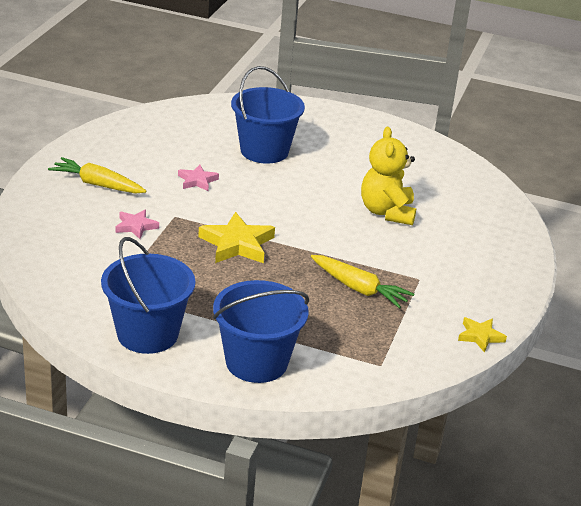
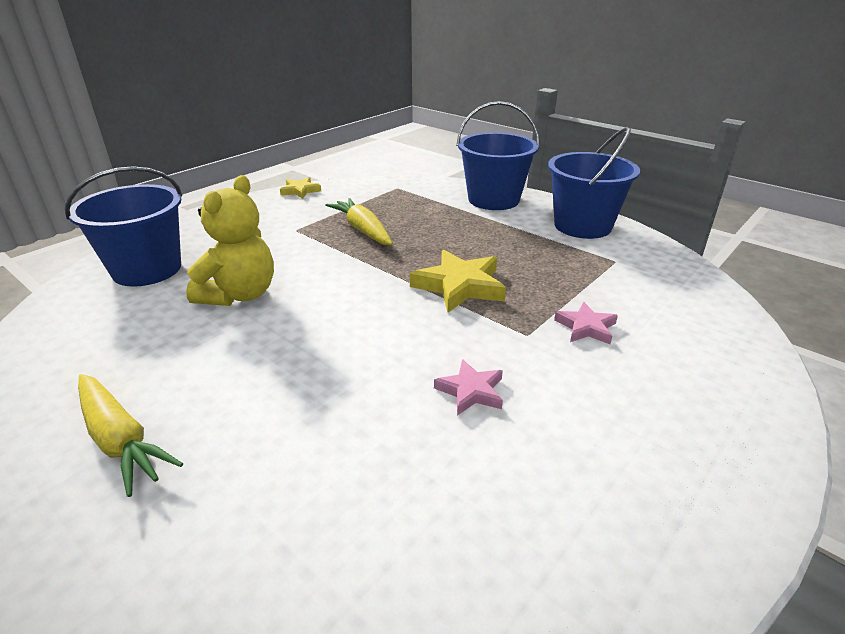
camera: 155 degrees left, 0 degrees up
yellow carrot [48,157,147,194] -> yellow carrot moved to [78,374,183,497]
blue bucket [231,66,305,164] -> blue bucket moved to [65,166,182,287]

